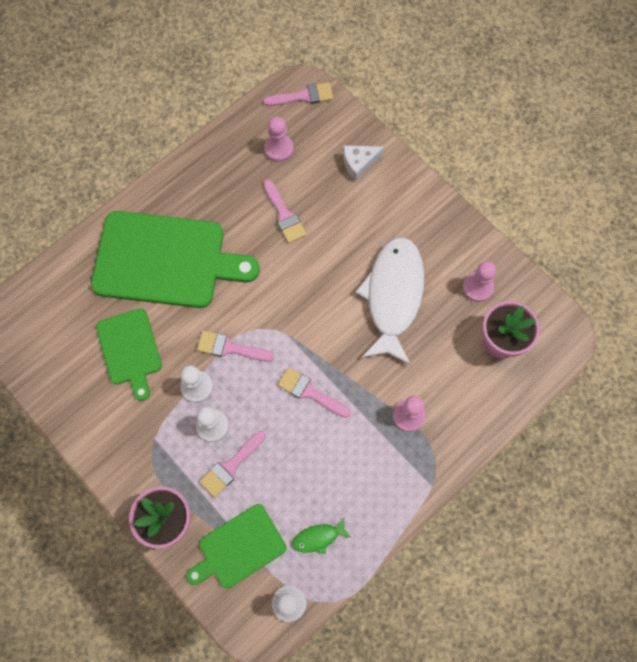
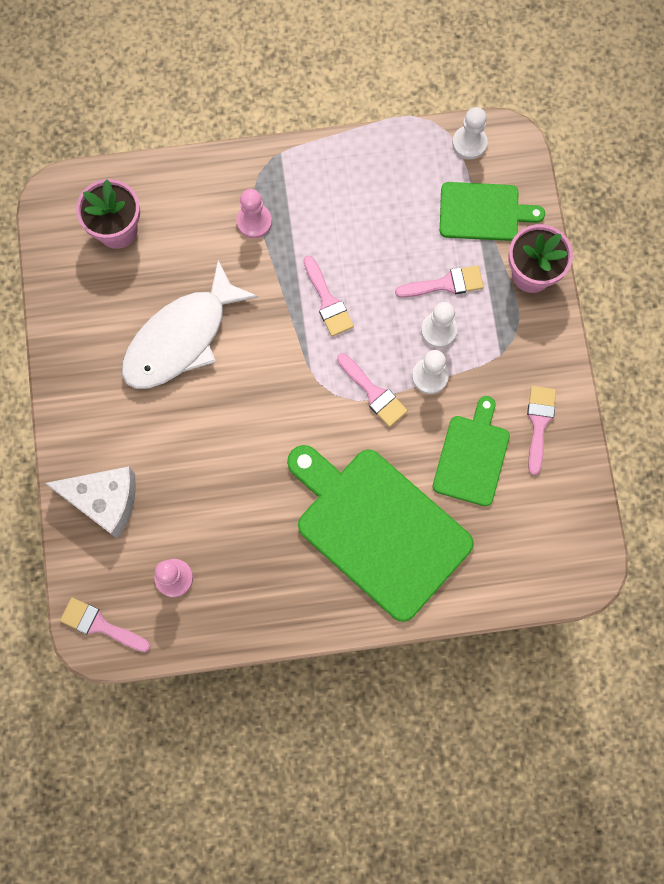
camera: 145 degrees left, 5 degrees up
pink brush [264,179,307,243] -> pink brush moved to [527,386,556,475]
green fish [292,518,351,554] -> none
white cheese [343,145,384,181] -> white cheese [45,466,136,538], size x1.60
pink pawn [463,261,496,302] -> none

